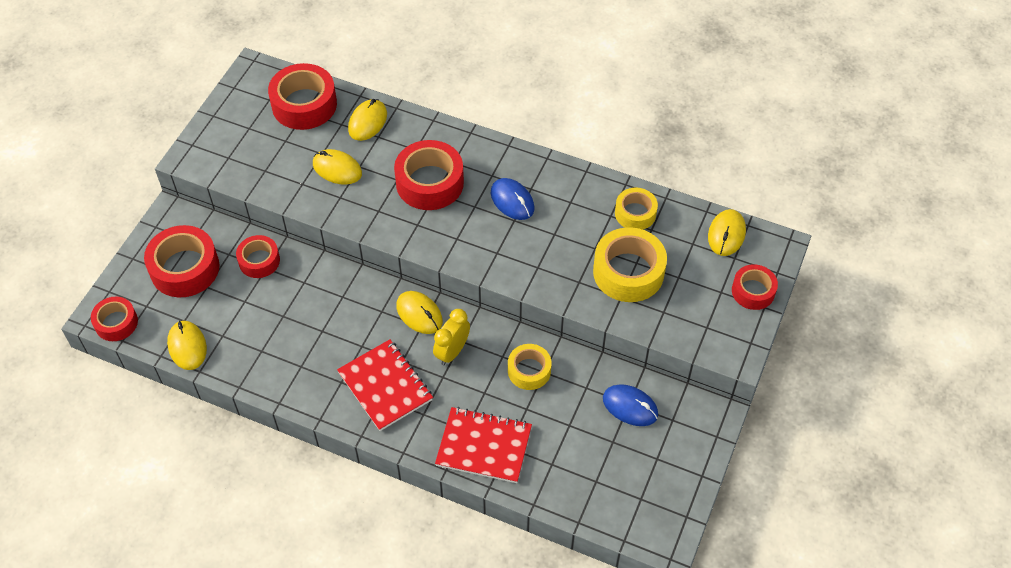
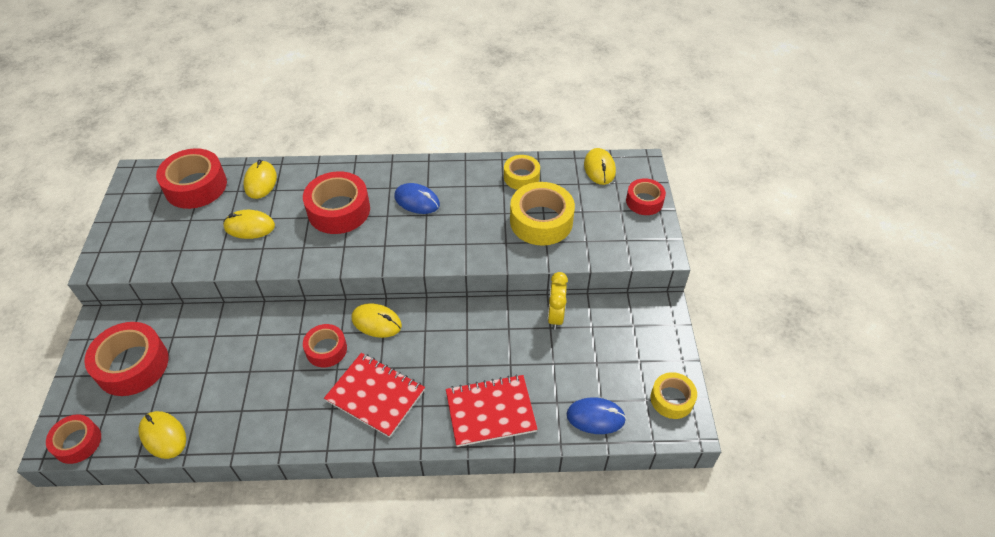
camera: 25 degrees left, 5 degrees down
red tape [236,235,280,278] -> red tape moved to [303,324,347,367]
yellow clock [433,309,470,365] -> yellow clock moved to [548,272,568,330]
yellow tape [508,344,551,390] -> yellow tape moved to [651,372,697,419]
blue mouse [603,384,658,426] -> blue mouse moved to [567,397,626,434]

